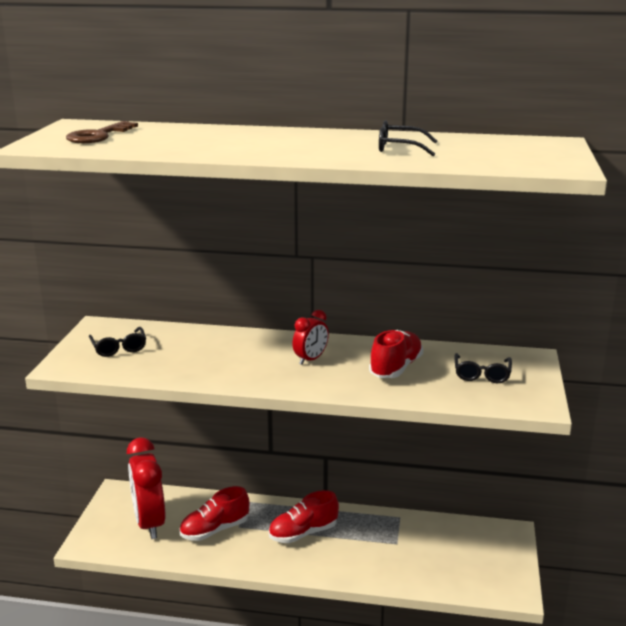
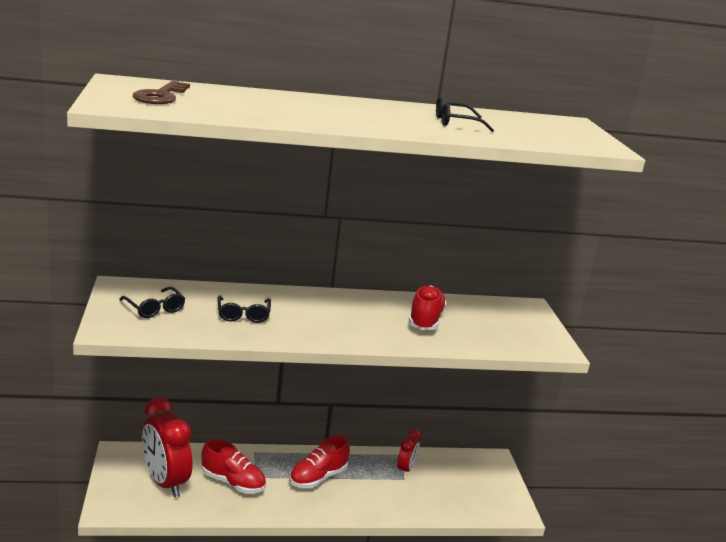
camera: 20 degrees left, 0 degrees up
red shoe [180,486,249,541] -> red shoe turned 105 degrees counterclockwise [202,439,266,494]
red clock [293,310,329,365] -> red clock moved to [397,429,421,476]
black glasses [454,353,512,383] -> black glasses moved to [218,296,271,323]

